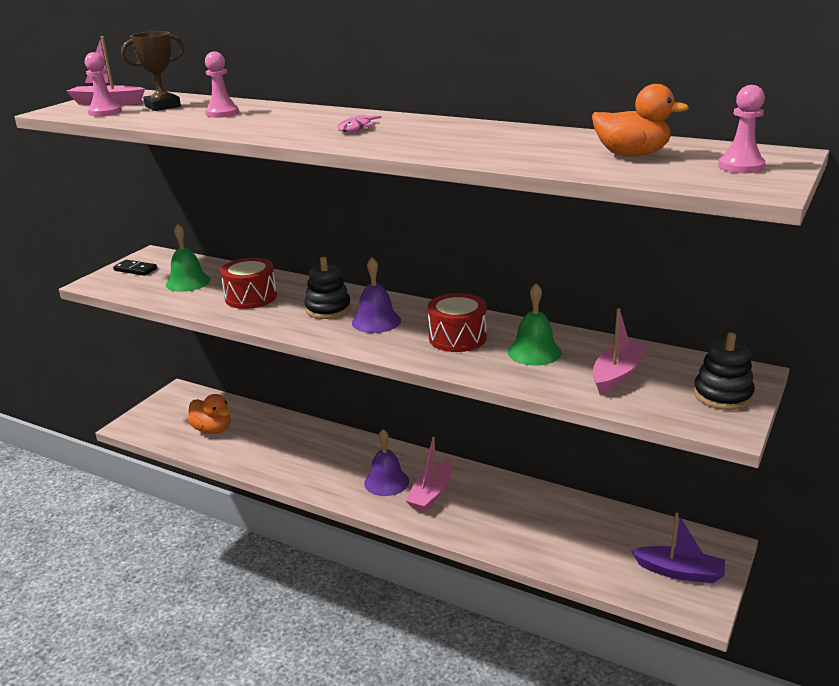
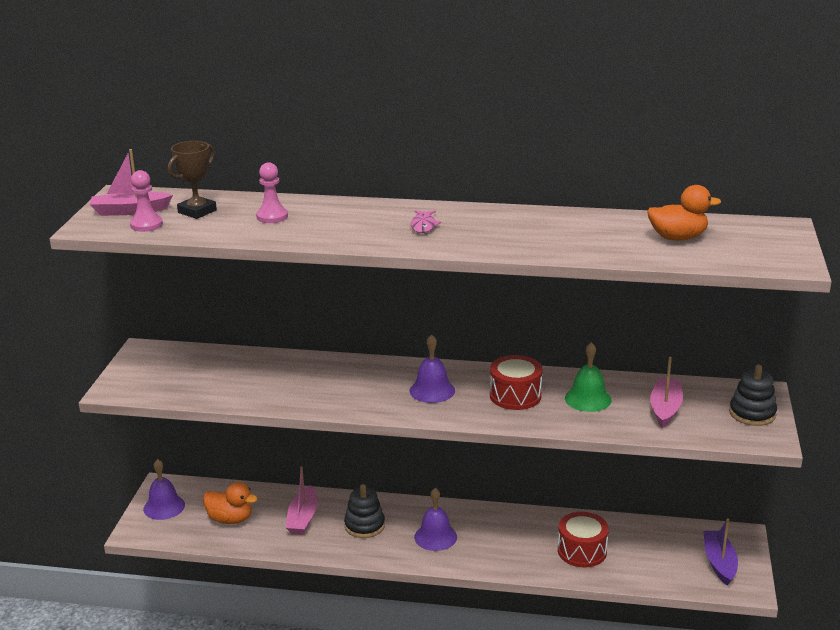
camera: 20 degrees left, 0 degrees up
black domino [113,260,157,276] -> none
green bell [166,224,210,292] -> none
red drum [220,258,277,309] -> red drum moved to [558,512,609,568]
black stacking toy [304,257,351,319] -> black stacking toy moved to [344,484,385,538]
pink boat [405,437,452,512] -> pink boat moved to [286,466,318,535]
purple boat [631,512,725,583] -> purple boat turned 90 degrees counterclockwise [703,519,738,586]
pink pawn [718,85,765,173] -> none
none -> purple bell [143,459,185,520]

